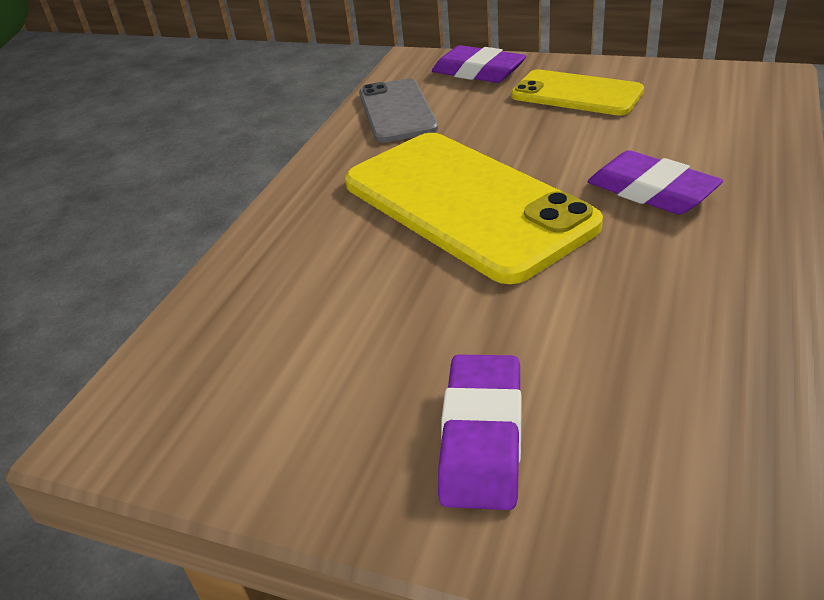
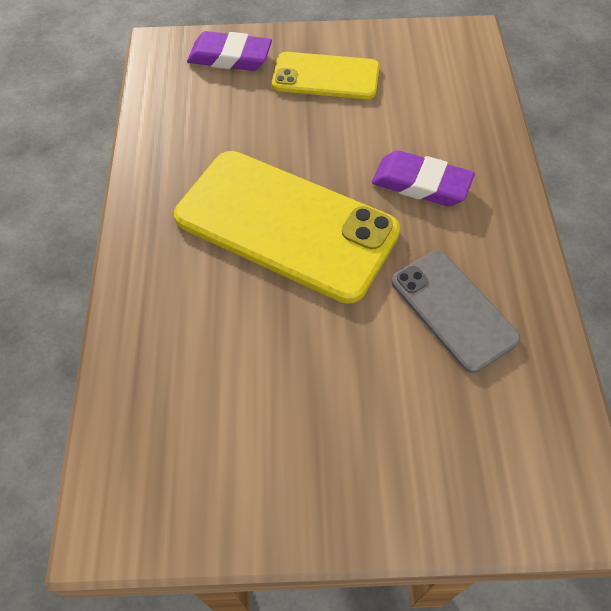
camera: 25 degrees left, 20 degrees up
grey phone [359,78,438,143] -> grey phone moved to [392,251,521,373]
purple eraser [438,355,521,510] -> none

